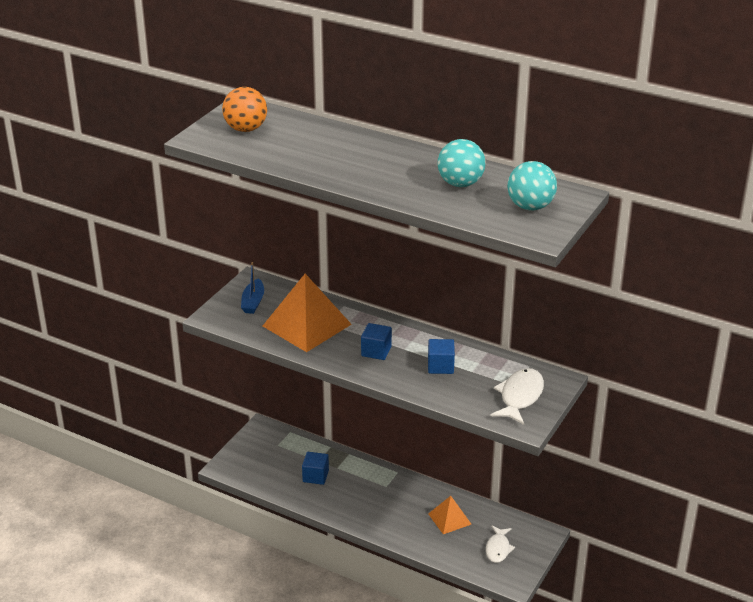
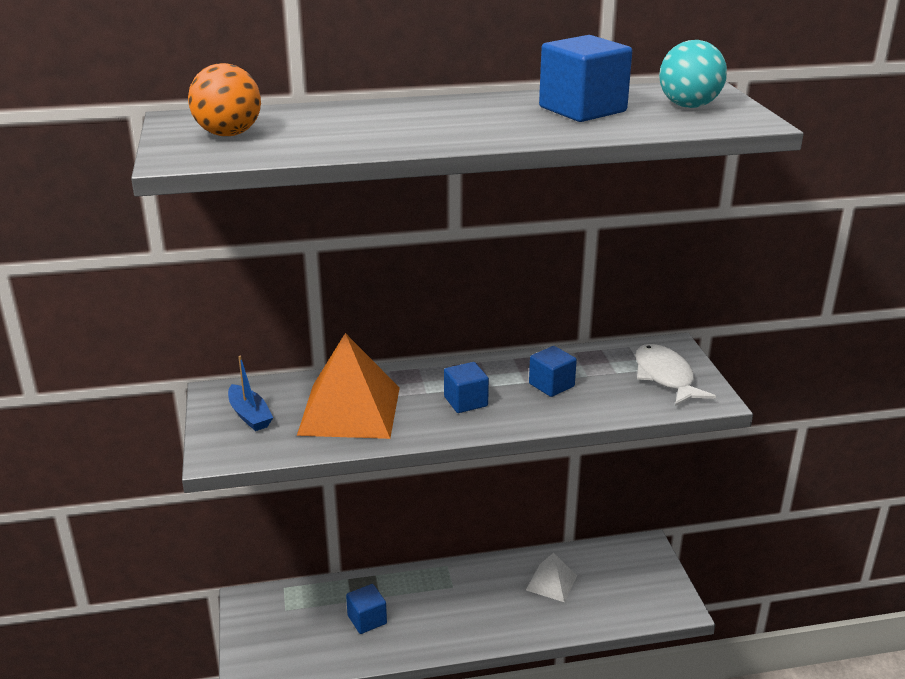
camera: 40 degrees left, 5 degrees down
orange pyramid [428,496,471,534] -> white pyramid [526,553,577,602]
turquoise ball [438,139,486,187] -> blue cube [539,35,632,122]
white fish [486,525,515,563] -> none

